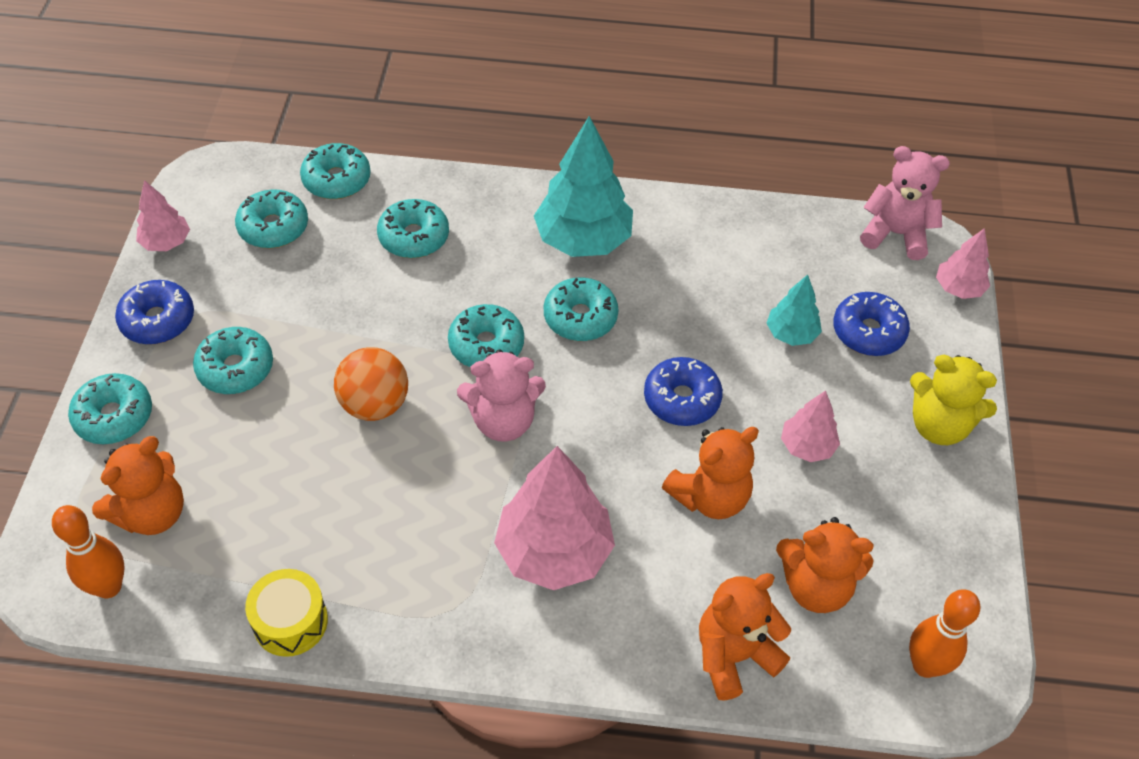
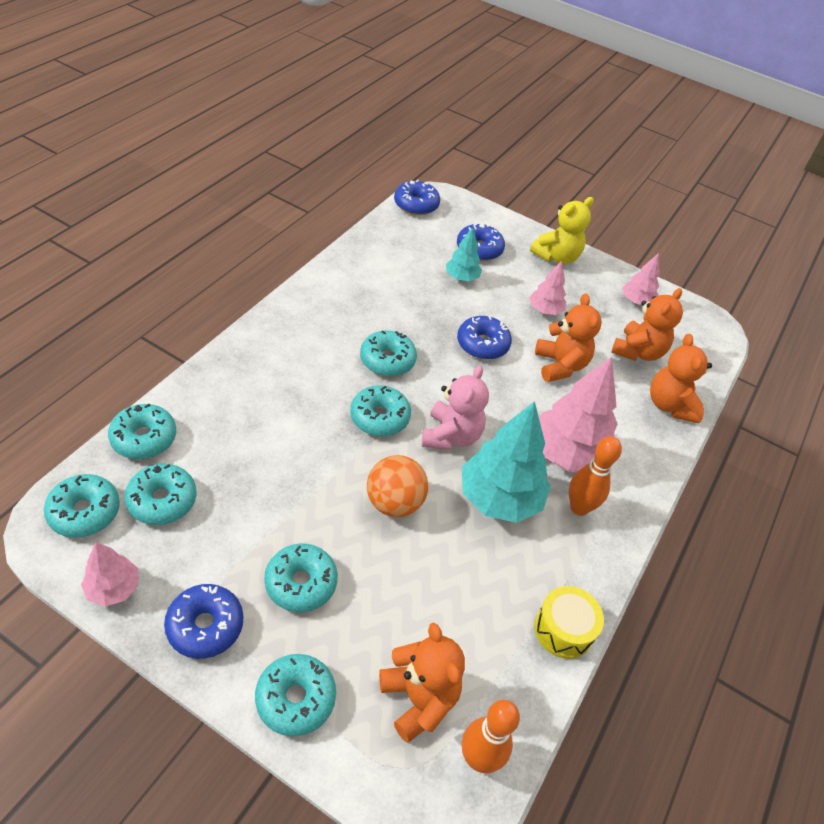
camera: 70 degrees left, 5 degrees down
turquoise donut [377,199,449,258] -> turquoise donut moved to [44,474,120,538]
turquoise tree [534,116,633,257] -> turquoise tree moved to [462,401,551,523]
pink teddy bear [860,146,950,260] -> blue donut [394,180,440,215]
orange bowling pin [909,589,980,678] -> orange bowling pin moved to [569,436,622,516]
pink tree [936,228,990,299] -> pink tree moved to [622,253,660,305]

